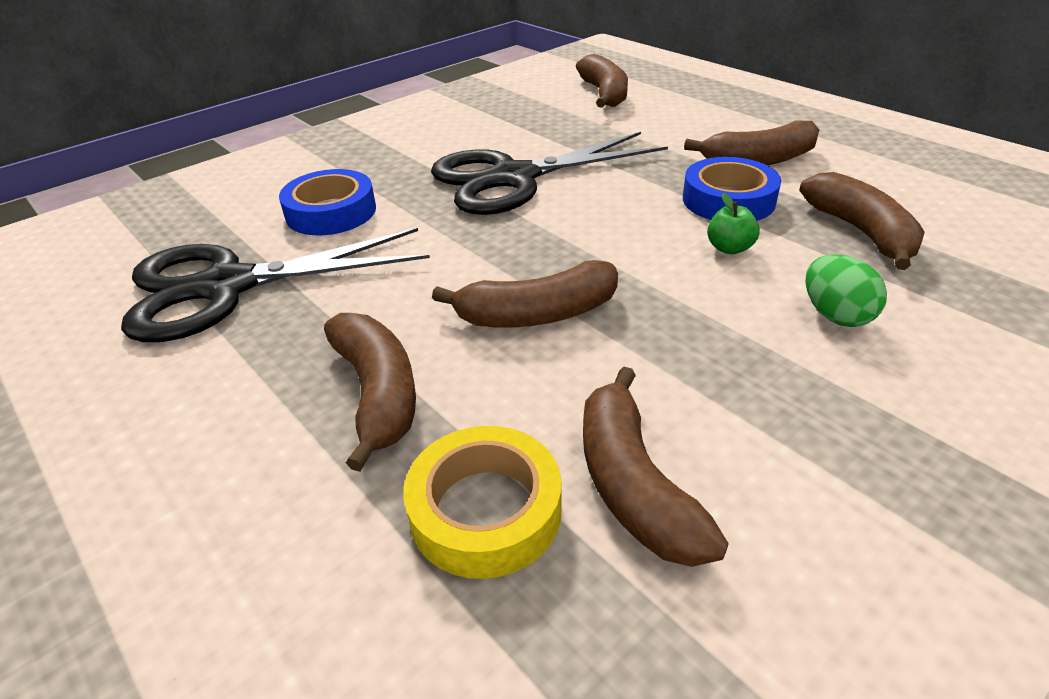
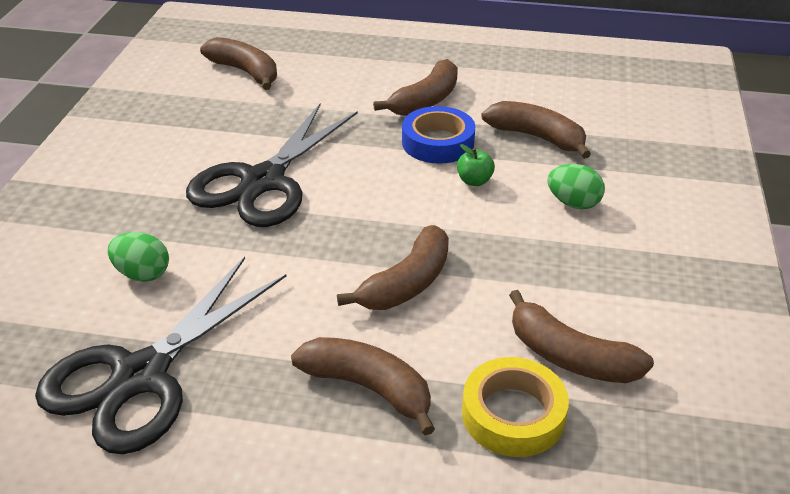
camera: 40 degrees left, 0 degrees up
blue tape [279,169,376,235] -> green egg [107,232,169,282]

